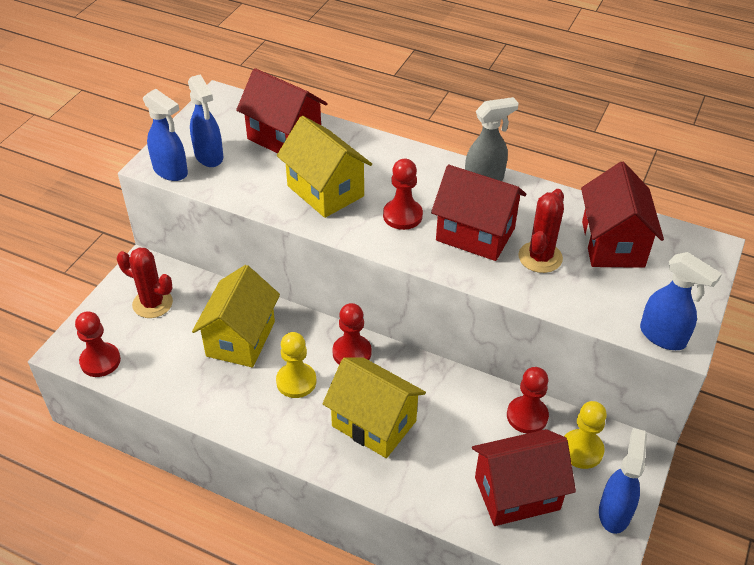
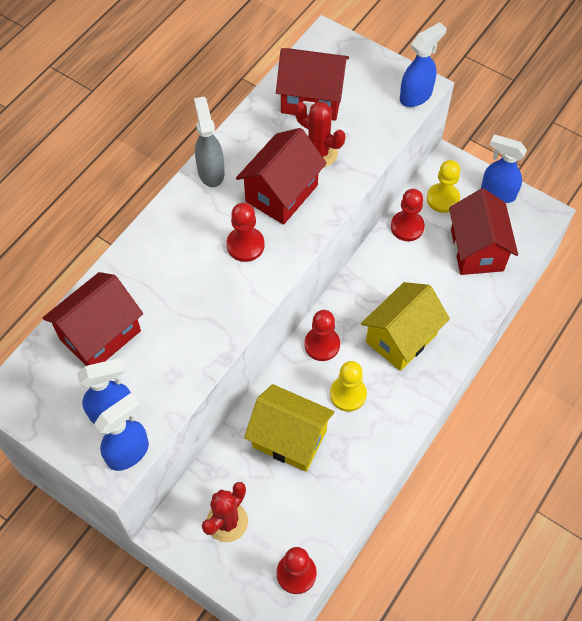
camera: 80 degrees left, 15 degrees up
yellow house [277,116,372,218] -> none

